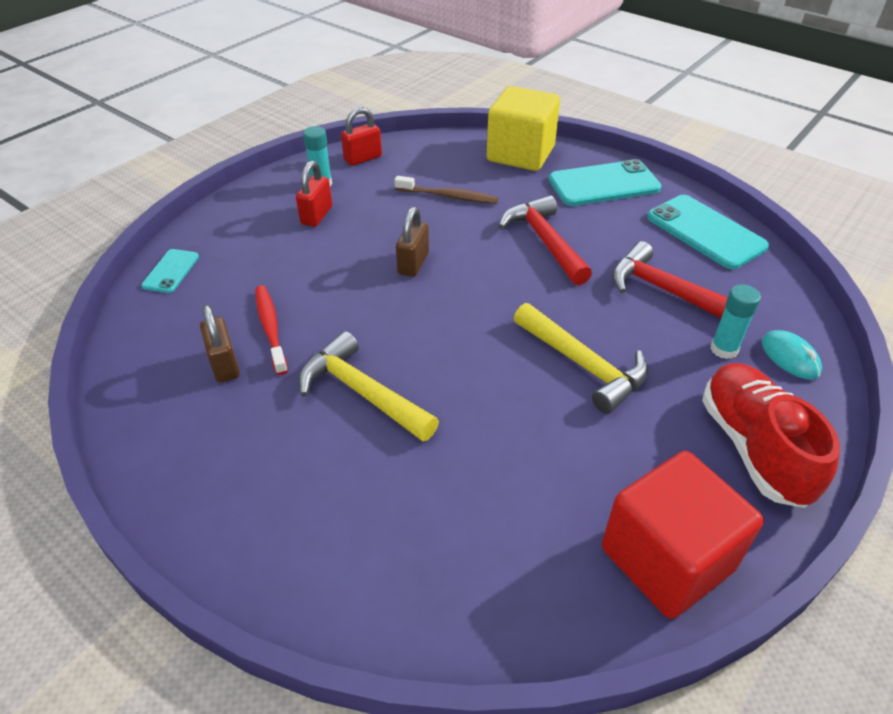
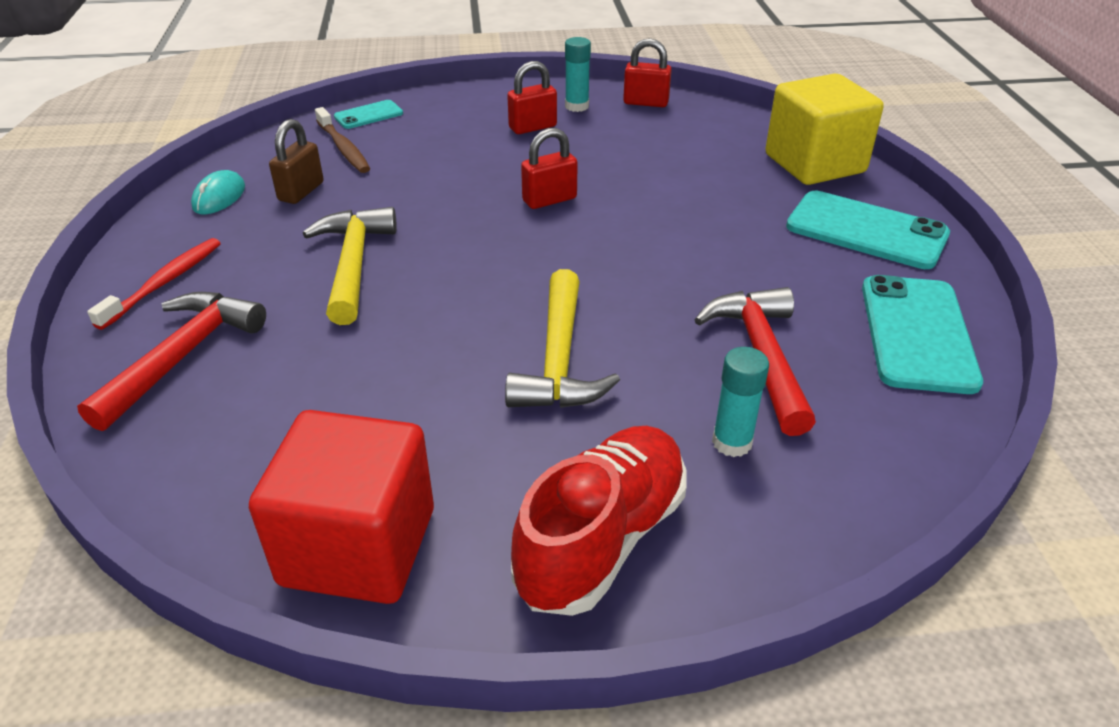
camera: 45 degrees right, 5 degrees down
red toothbrush [255,285,288,375] -> red toothbrush moved to [87,238,221,330]
brown toothbrush [395,176,498,204] -> brown toothbrush moved to [315,107,370,173]
brown padlock [396,207,429,277] -> red padlock [521,128,578,209]
red hammer [499,195,592,285] -> red hammer moved to [77,292,266,431]
turquoise mouse [761,330,822,380] -> turquoise mouse moved to [191,170,245,215]

